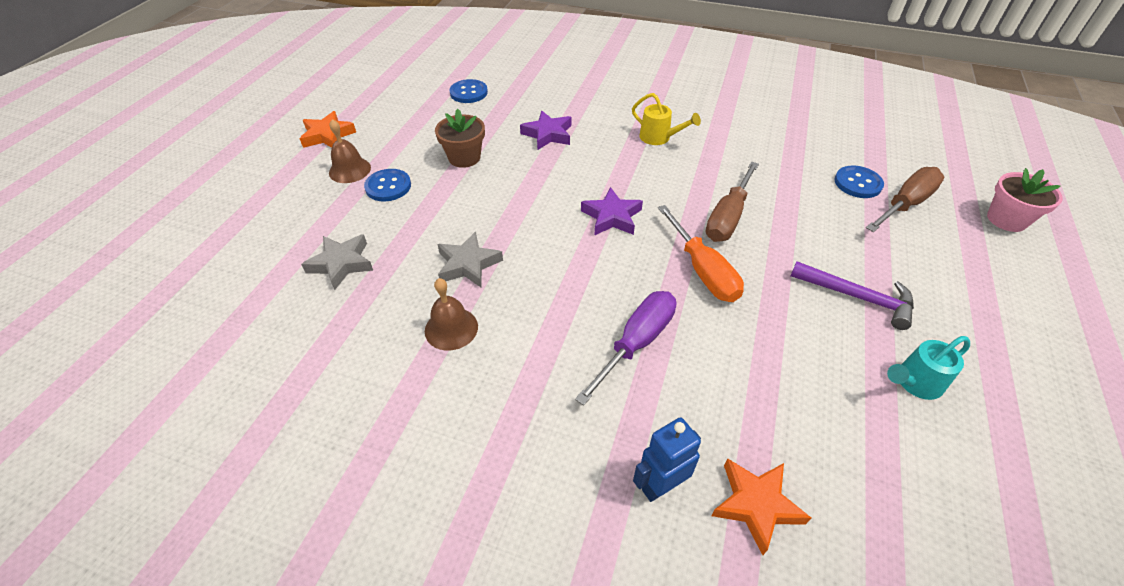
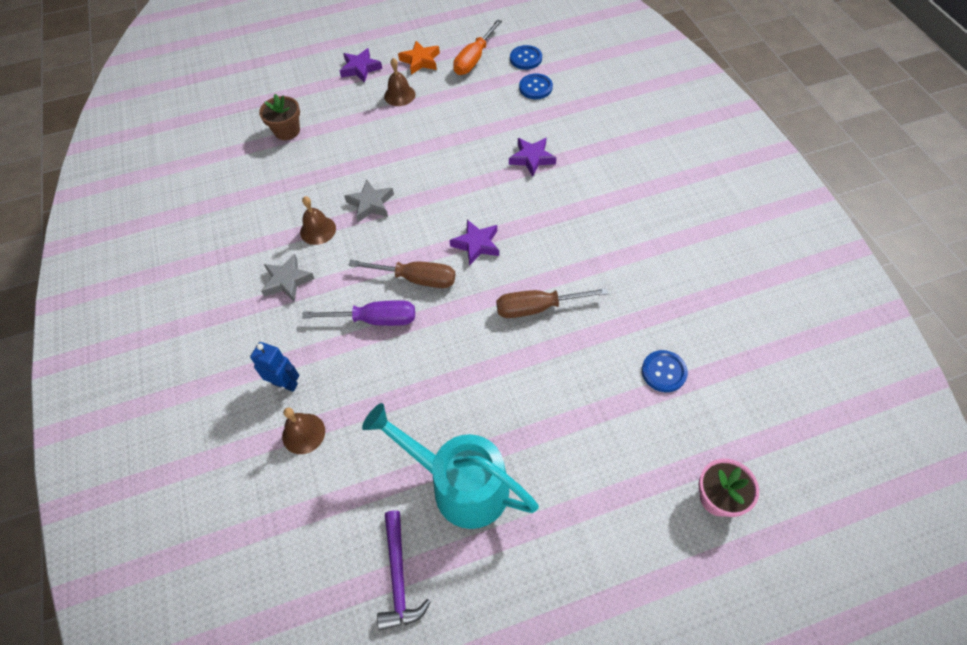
camera: 55 degrees right, 10 degrees up
grey star [301,234,374,290] -> grey star moved to [261,254,315,302]
blue button [364,169,411,202] -> blue button moved to [510,45,542,70]
brown flower pot [435,109,485,168] -> brown flower pot moved to [259,94,300,140]
yellow watering can [632,93,701,145] -> none
orange screwdriver [658,205,744,302] -> orange screwdriver moved to [453,19,502,75]
orange star [711,458,811,555] -> brown bell [282,408,325,454]
purple hammer [791,261,914,330] -> purple hammer moved to [377,510,431,630]
brown screwdriver [866,167,945,232] -> brown screwdriver moved to [348,260,455,288]
turquoise watering can [887,336,970,400] -> turquoise watering can [362,403,539,529], size x2.11
none -> purple star [340,48,382,83]

